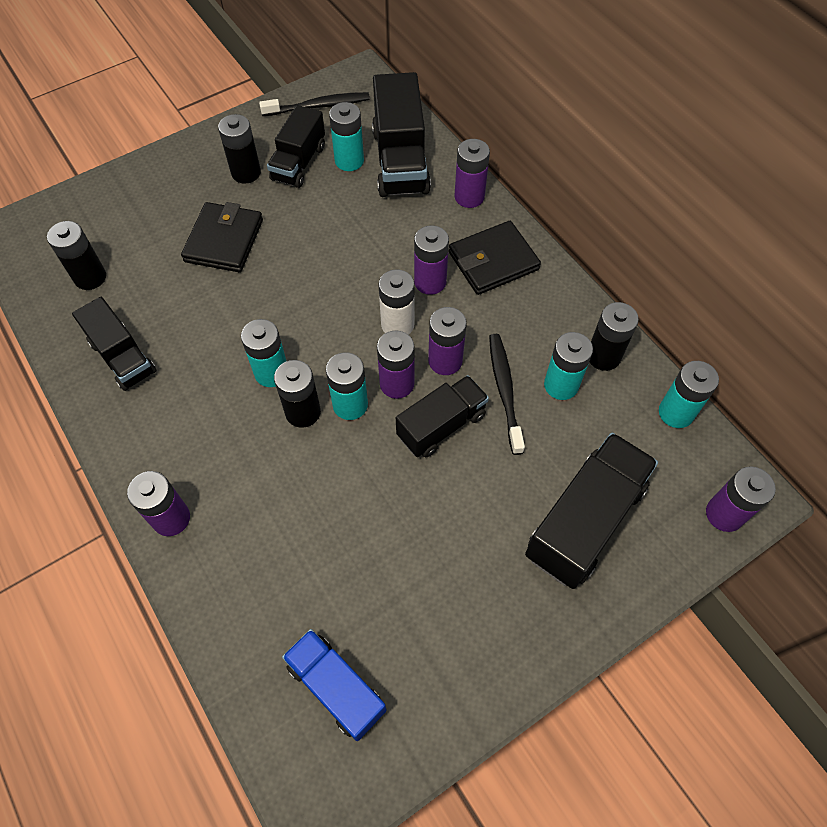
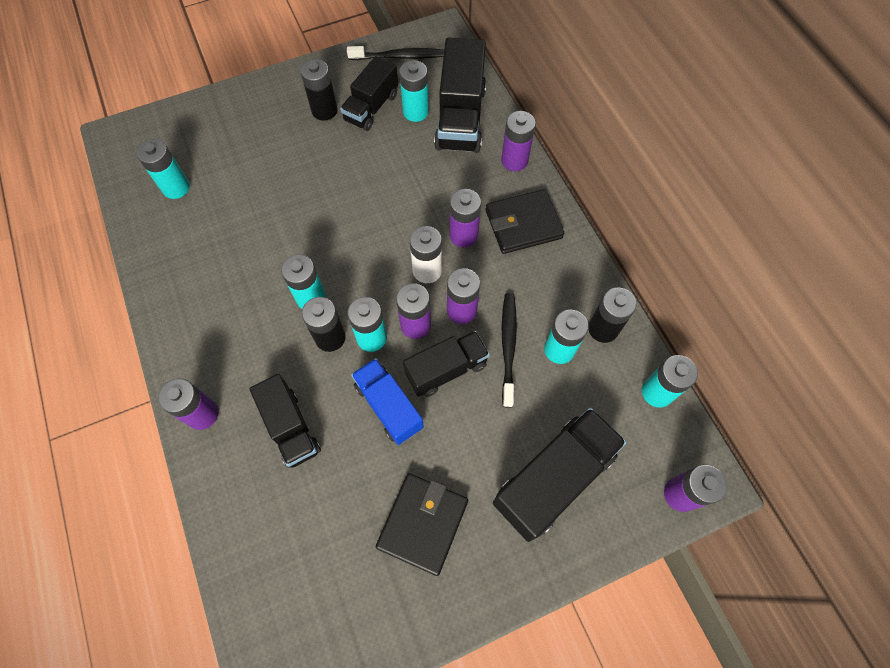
camera: 10 degrees right, 5 degrees up
black battery [47,221,106,290] -> turquoise battery [136,139,190,199]
black truck [72,297,156,391] -> black truck moved to [249,374,321,468]
black wallet [181,202,263,272] -> black wallet moved to [376,474,468,576]
blue truck [282,629,386,741] -> blue truck moved to [351,358,424,445]

